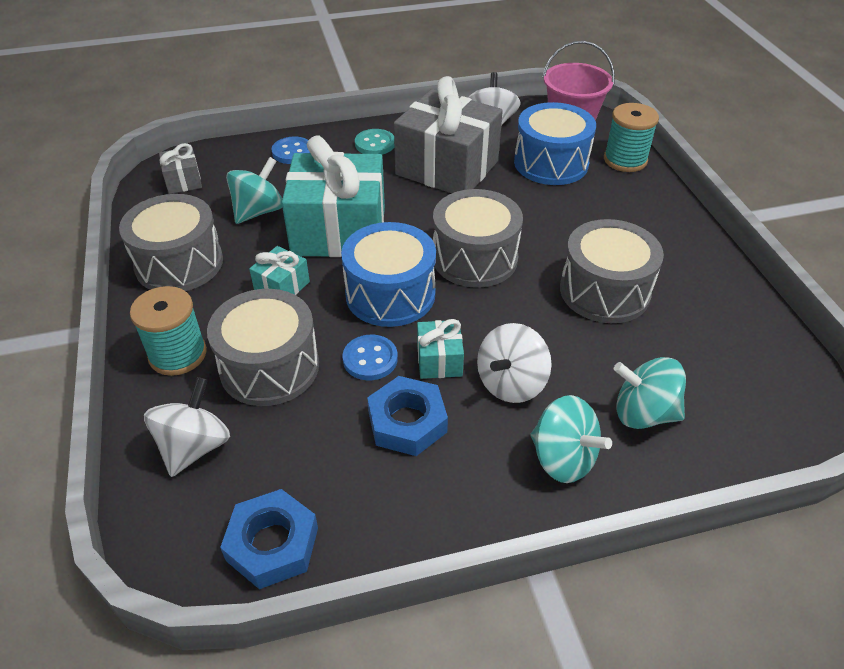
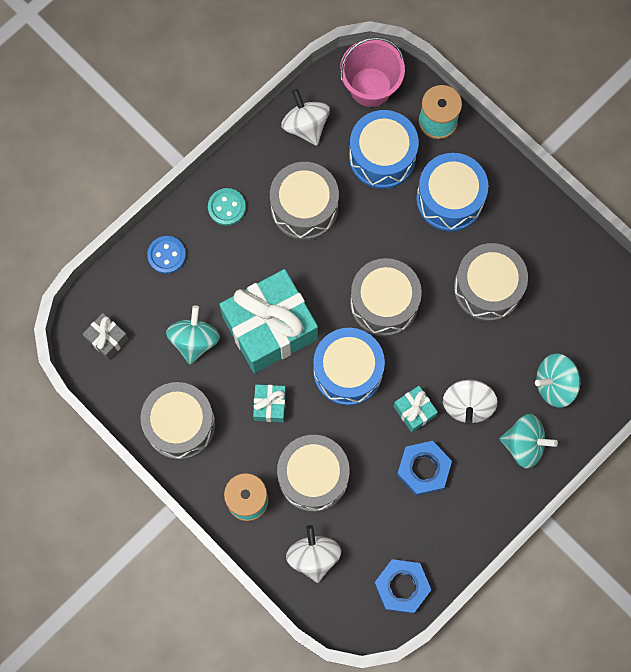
camera: 30 degrees left, 30 degrees up
blue button [342,335,398,380] -> none
grey gift [394,76,503,193] -> grey drum [270,162,339,240]
none -> blue drum [416,153,488,232]

